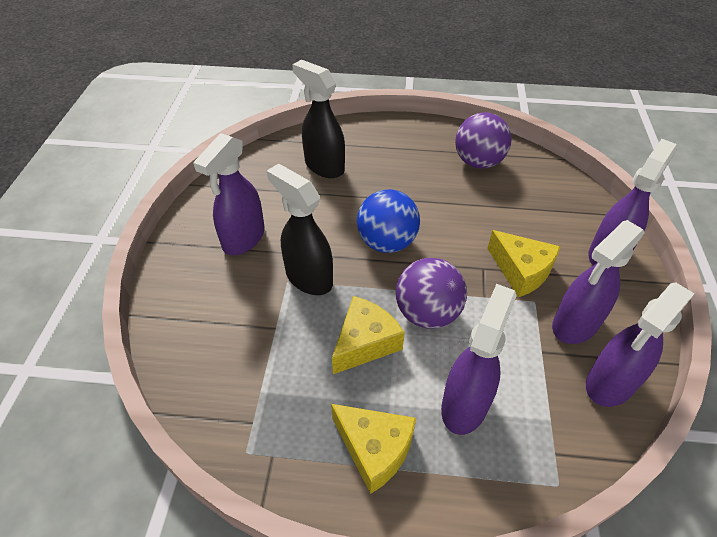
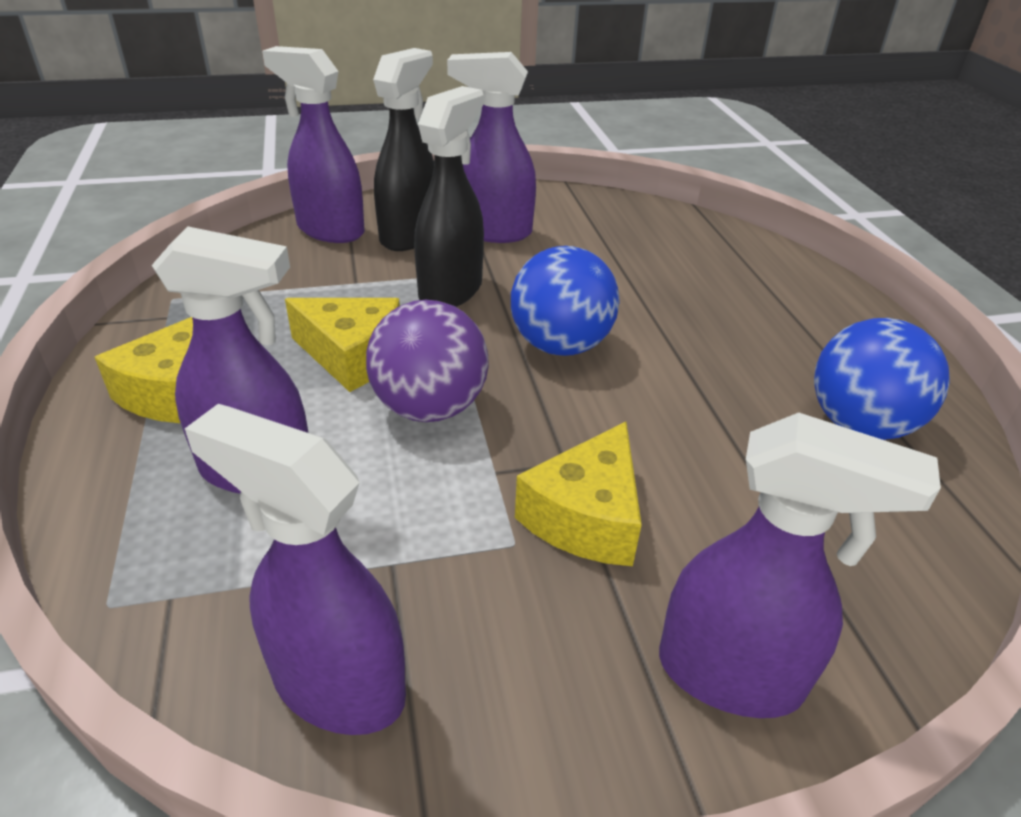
camera: 70 degrees right, 10 degrees down
black spray bottle [292,60,345,178] -> black spray bottle moved to [373,48,434,251]
purple ball [455,112,512,169] -> blue ball [814,318,950,440]
purple spray bottle [552,220,645,344] -> purple spray bottle moved to [262,46,365,243]

